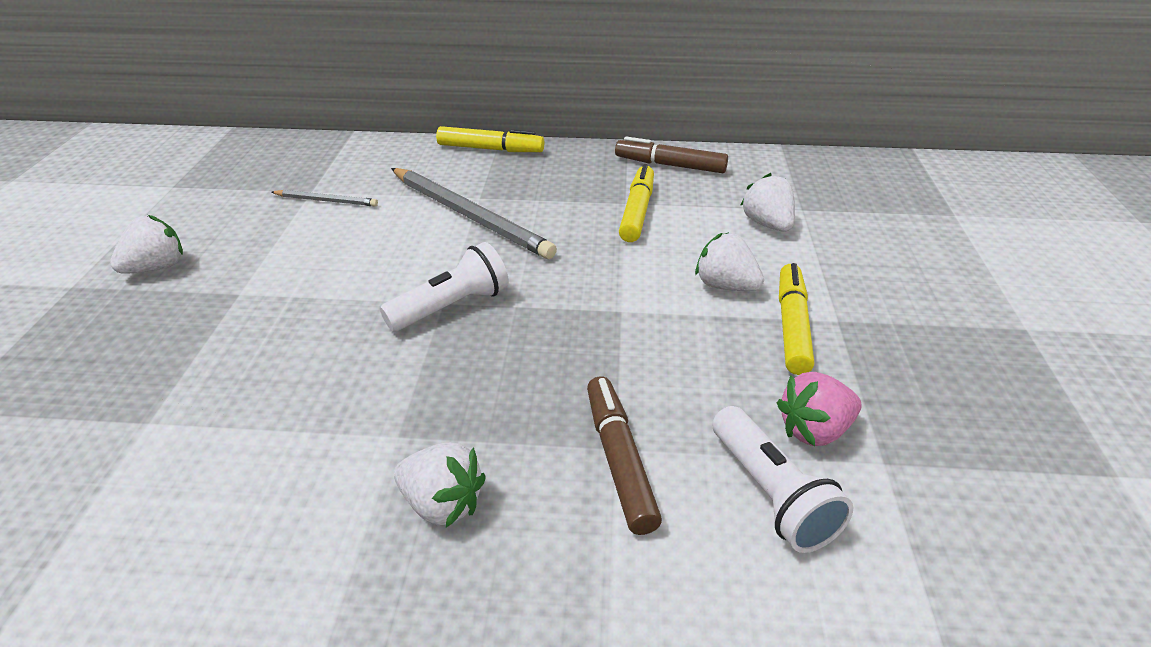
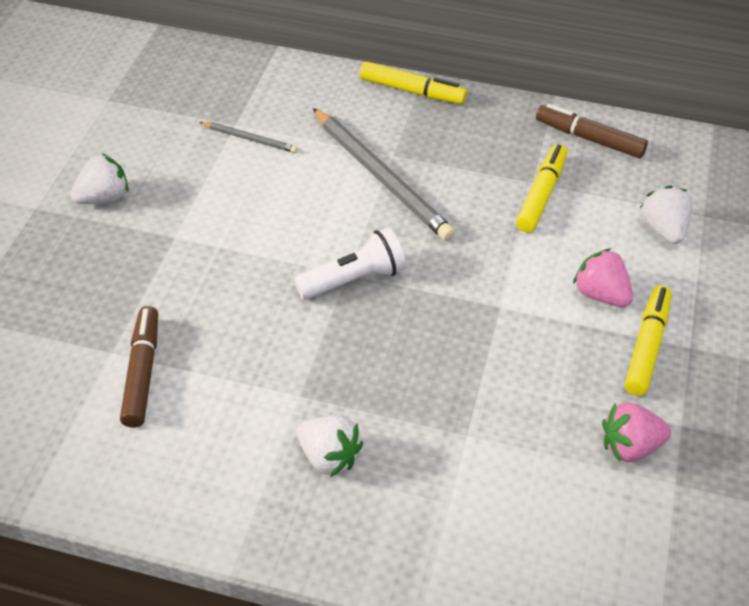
camera: 10 degrees right, 10 degrees up
brown marker [587,376,662,535] -> brown marker moved to [120,306,158,428]
white strawberry [695,233,764,291] -> pink strawberry [573,248,633,307]
white flashlight [712,406,853,553] -> none

